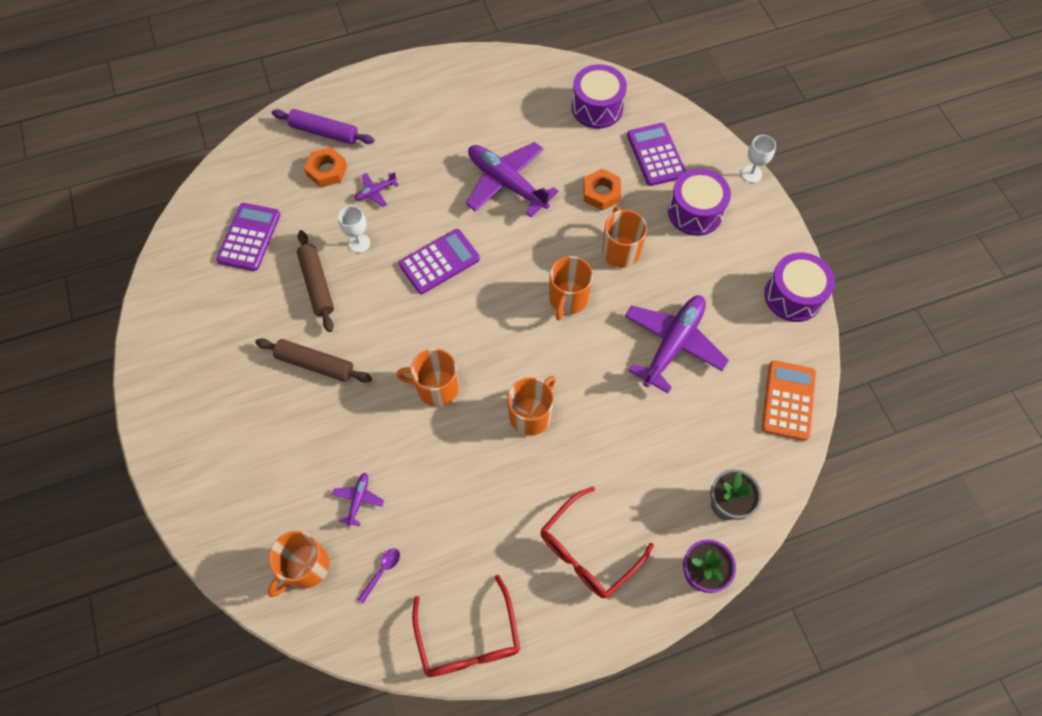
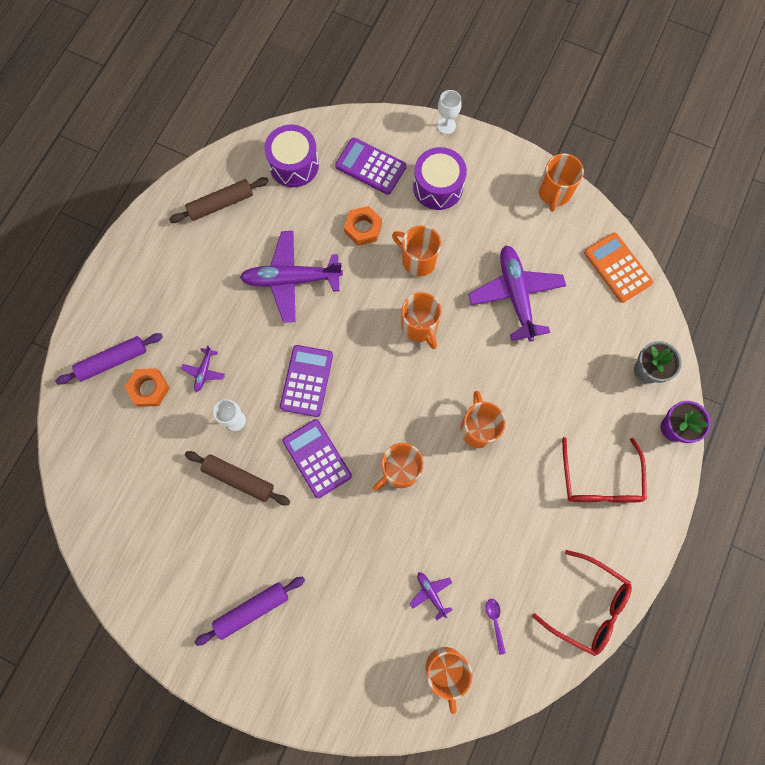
camera: 45 degrees left, 10 degrees up
purple calculator [216,203,281,271] -> purple calculator moved to [282,419,352,498]
brown rolling pin [255,338,372,383] -> brown rolling pin moved to [169,177,269,223]
purple drum [764,252,835,322] -> orange mug [538,154,584,212]
none -> purple rolling pin [195,577,305,646]

